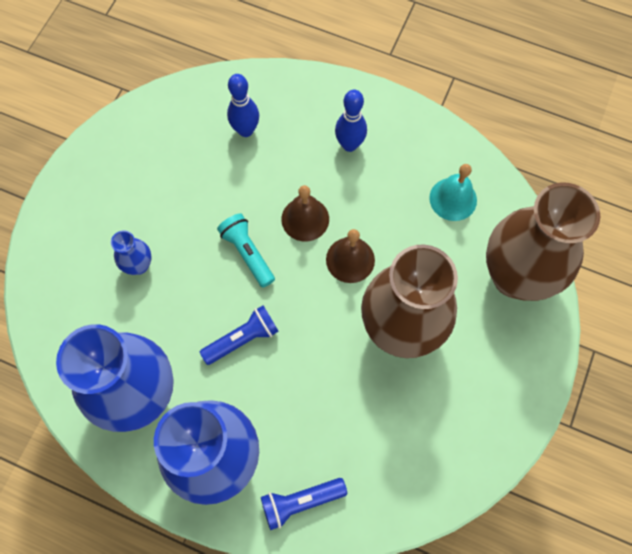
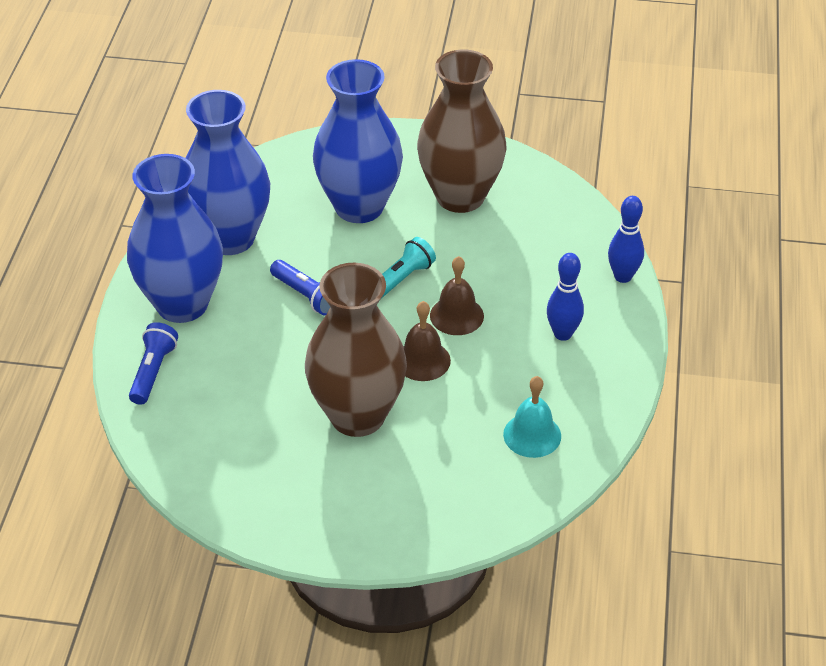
camera: 75 degrees right, 25 degrees down
blue vase [111,230,152,275] -> blue vase [313,59,403,223], size x2.40
blue bowling pin [227,74,259,137] -> blue bowling pin moved to [608,196,644,283]
blue flashlight [261,478,347,530] -> blue flashlight turned 45 degrees clockwise [129,322,178,405]
brown vase [486,183,600,301] -> brown vase moved to [417,50,507,213]

